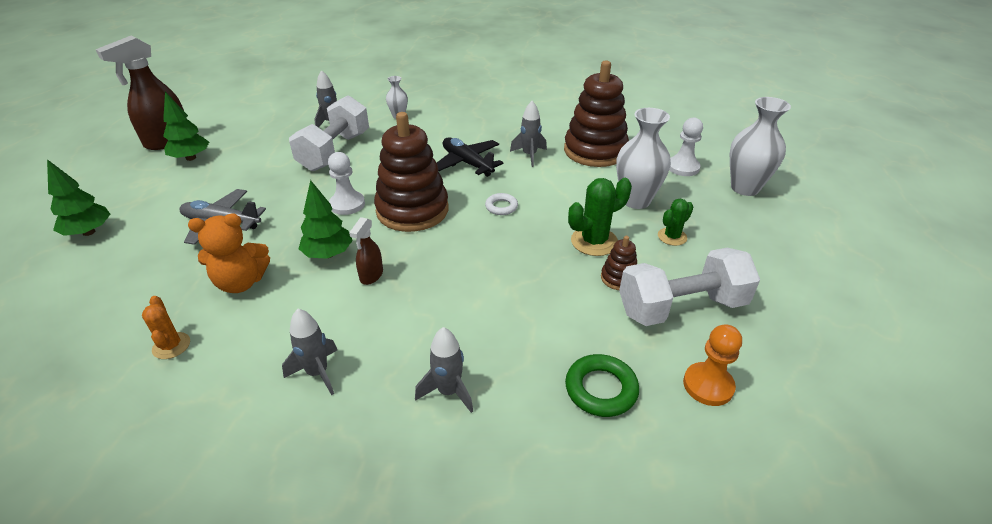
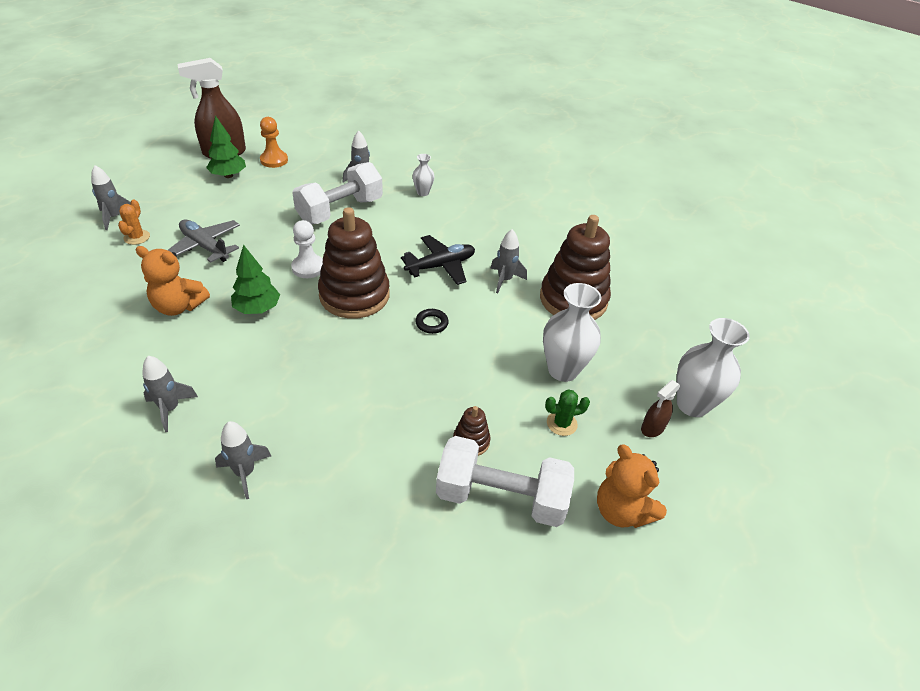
camera: 25 degrees right, 5 degrees up
green tree [47,159,110,236] -> grey rocket [91,165,131,230]
orange cactus [142,296,190,359] -> orange cactus moved to [118,199,150,245]
brown spray bottle [349,217,383,285] -> brown spray bottle moved to [641,380,681,437]
black plane [437,137,504,177] -> black plane turned 75 degrees clockwise [401,235,475,285]
white ring [485,193,518,215] -> black ring [415,309,449,334]
green ring [565,354,639,417] -> none
green cactus [568,178,632,256] -> none
white pawn [669,117,703,176] -> none
orange pawn [683,324,742,406] -> orange pawn moved to [260,117,288,168]
none -> orange teddy bear [597,444,667,528]

